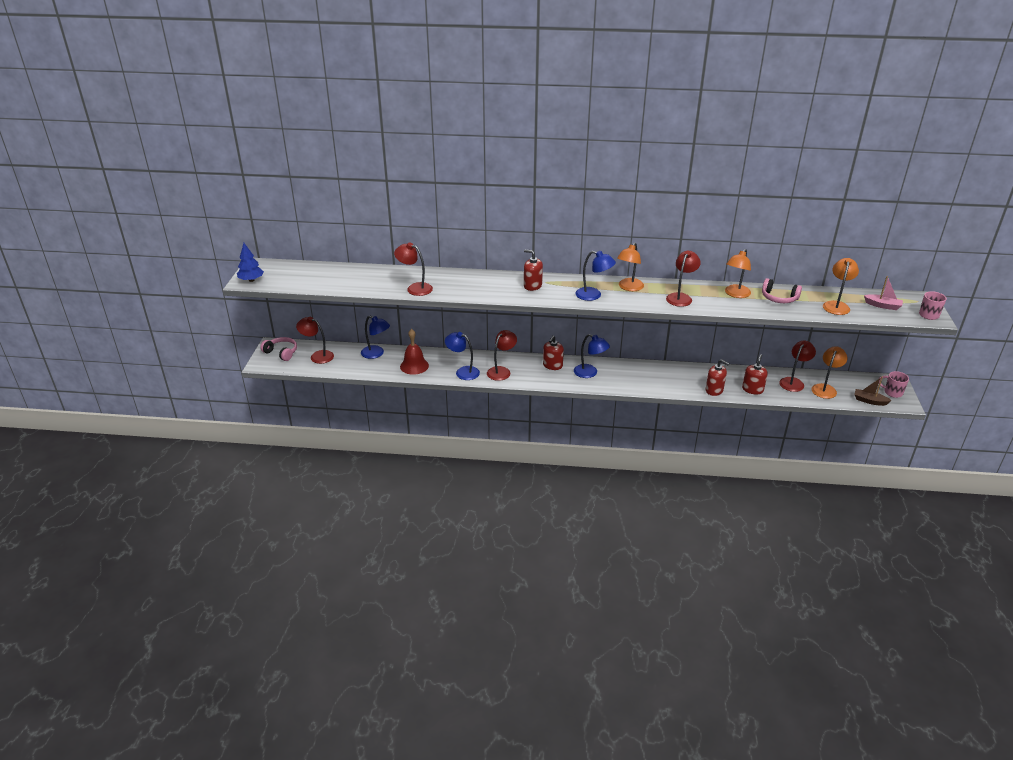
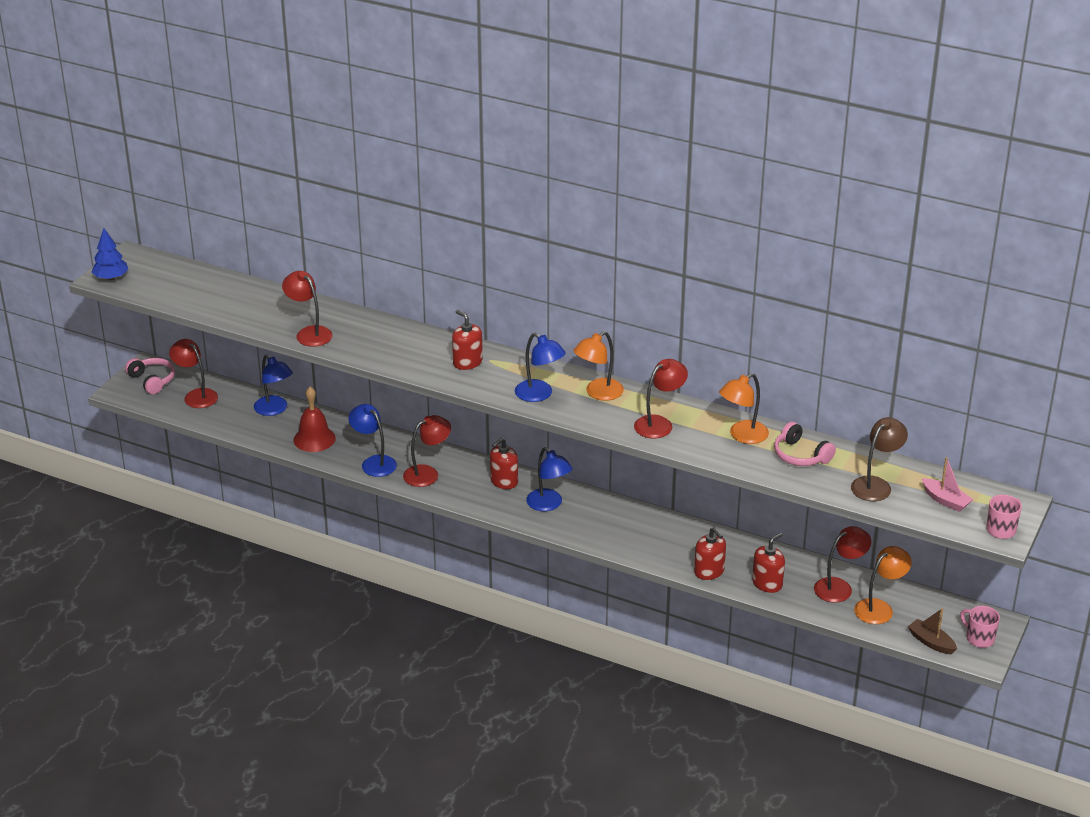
camera: 20 degrees right, 0 degrees up
orange lamp [823,258,859,315] -> brown lamp [851,417,908,501]

